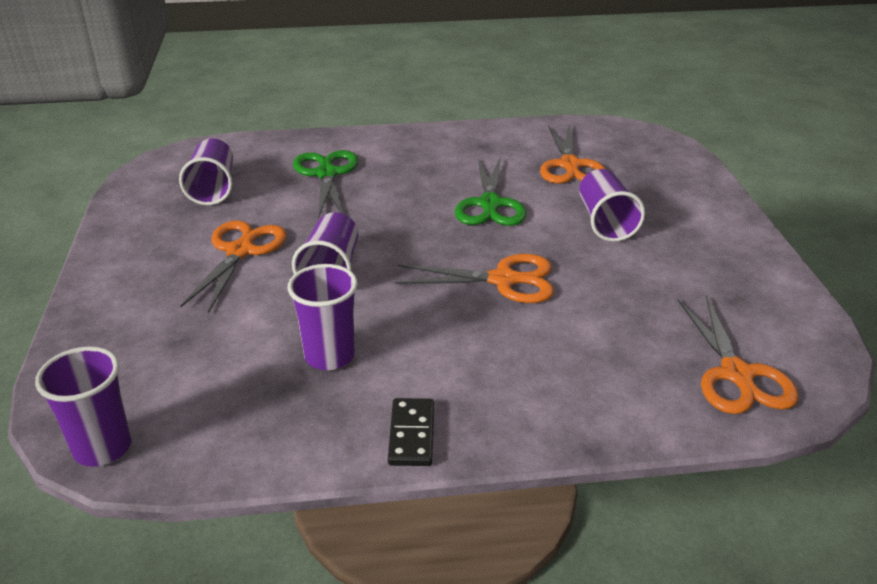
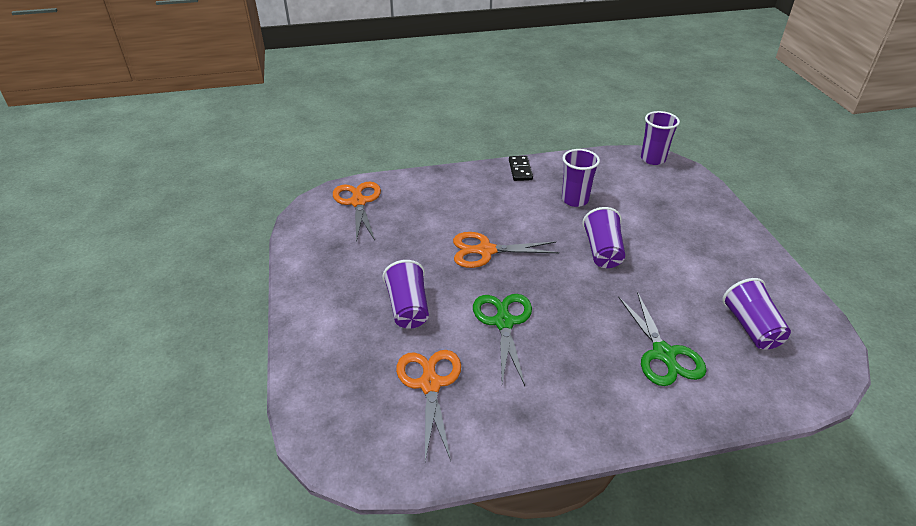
camera: 175 degrees right, 5 degrees up
orange scissors [180,220,286,313] -> none

